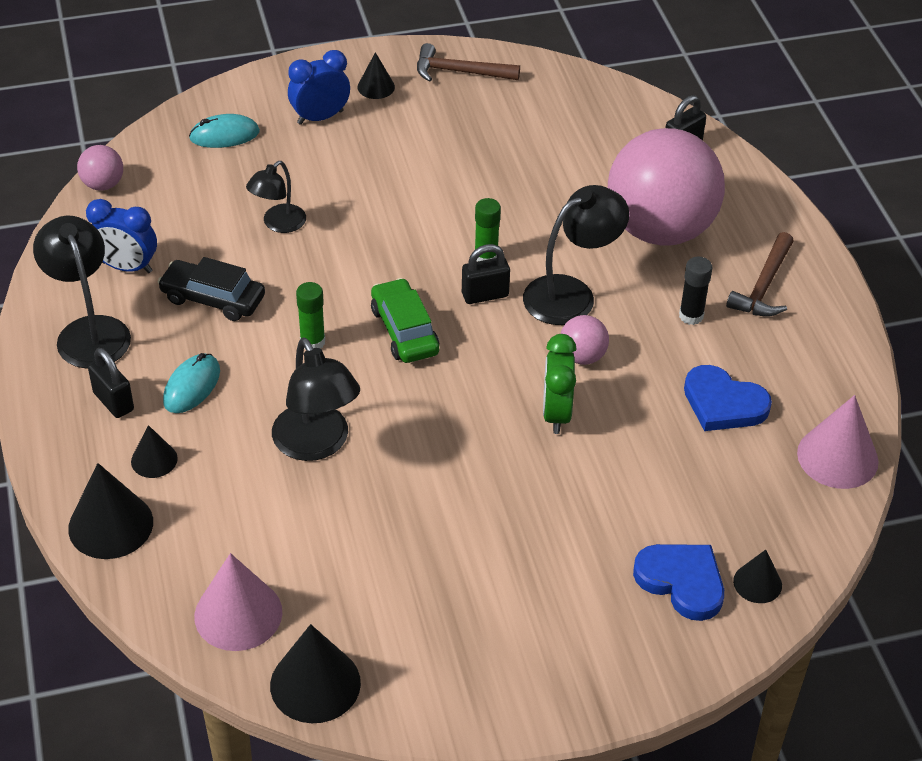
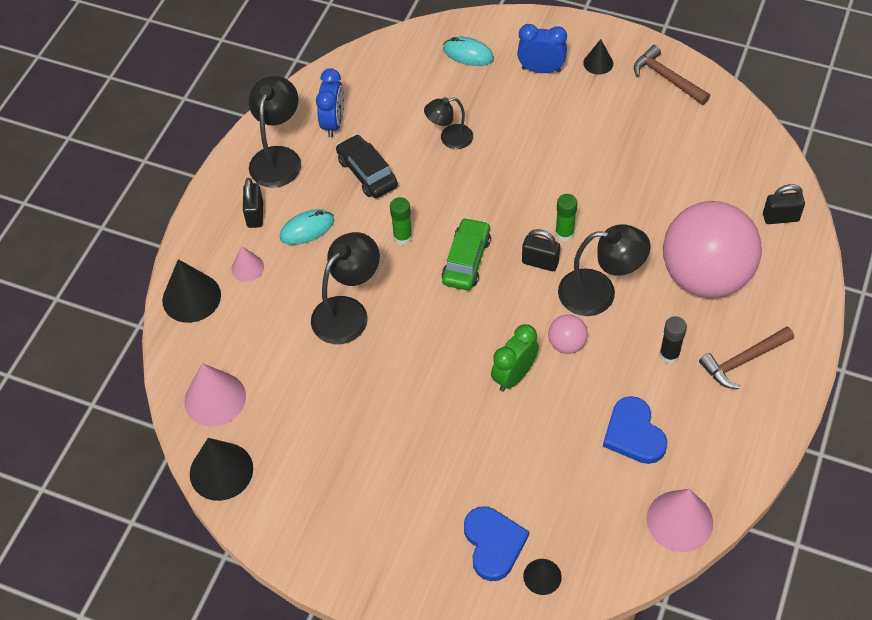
camera: 40 degrees right, 10 degrees up
pink ball [77,145,123,191] -> none
blue clock [86,199,157,273] -> blue clock turned 135 degrees counterclockwise [316,68,344,137]
black cone [131,425,178,478] -> pink cone [231,246,264,282]
black lamp [272,337,360,461] -> black lamp turned 150 degrees counterclockwise [311,232,380,344]

